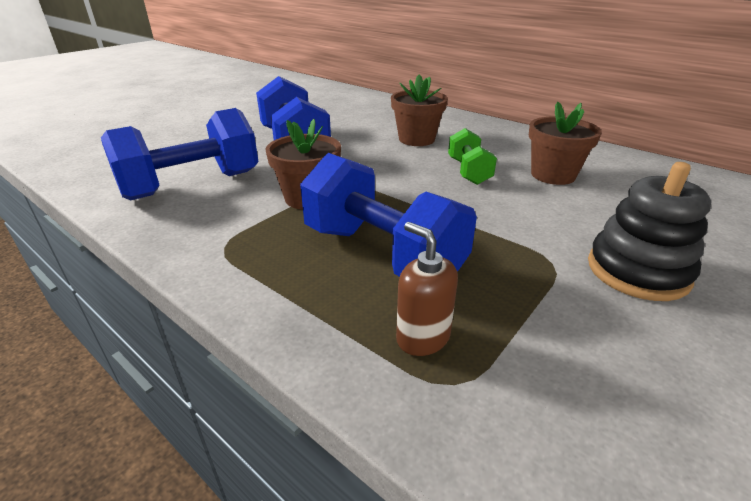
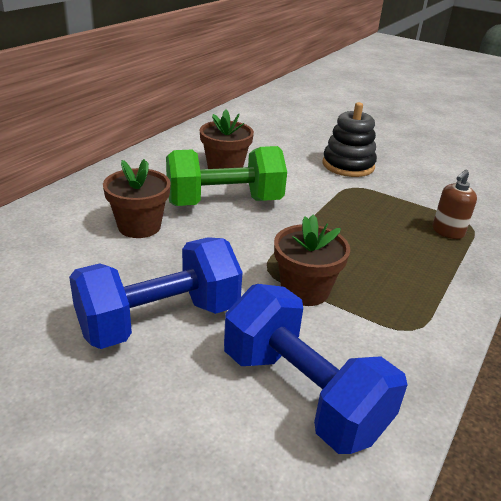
camera: 100 degrees left, 0 degrees up
blue dumbbell [300,153,477,277] -> none
green dumbbell [448,128,497,185] -> green dumbbell [166,146,287,206], size x1.84

